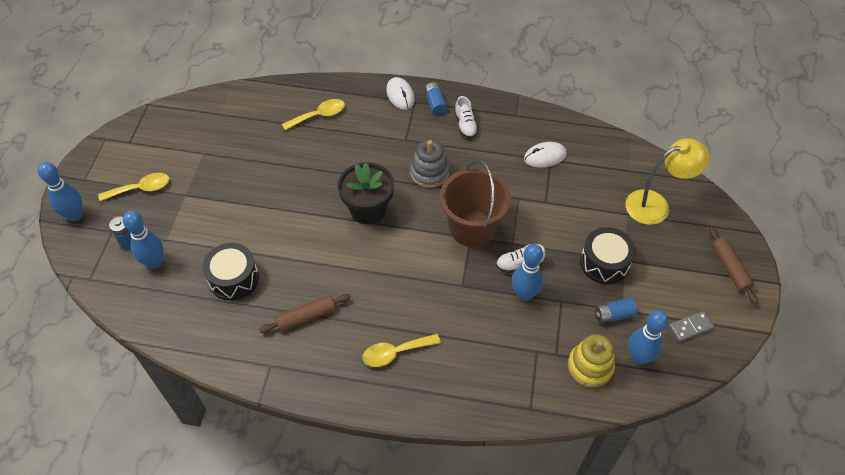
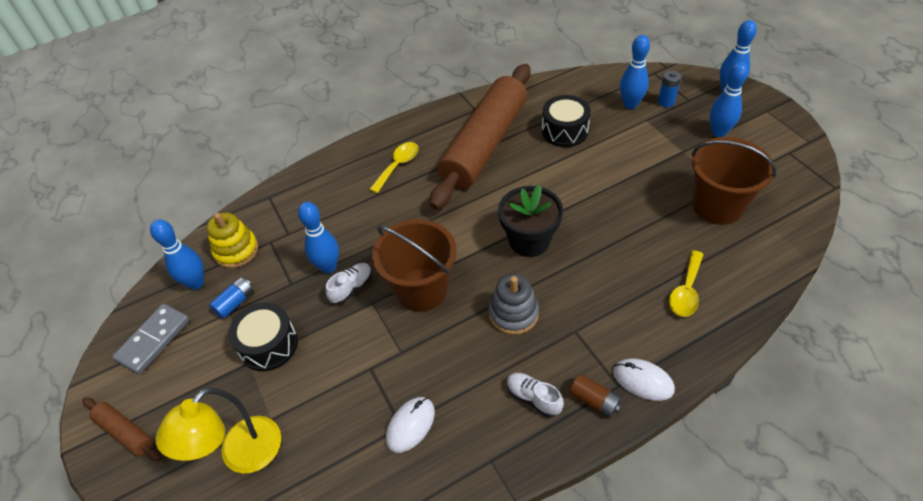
camera: 145 degrees right, 5 degrees down
yellow spoon [98,173,169,201] -> blue bowling pin [710,62,749,137]
brown rolling pin [259,294,351,333] -> brown rolling pin [430,64,531,210], size x2.48
blue battery [424,82,447,115] -> brown battery [569,374,622,418]
grey domino [669,311,714,342] -> grey domino [112,304,190,374], size x1.60
none -> brown bucket [691,137,777,225]

